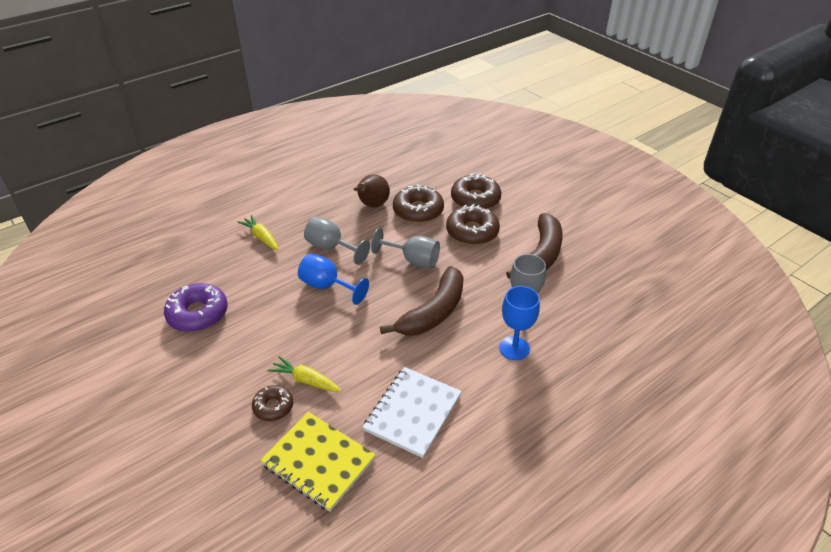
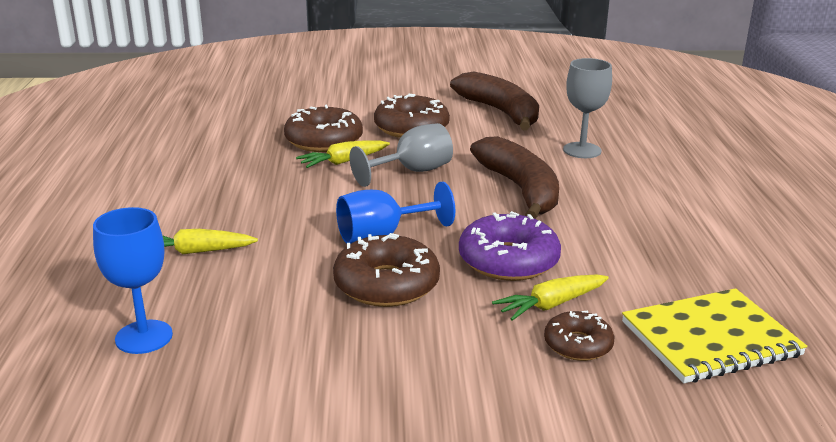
camera: 55 degrees left, 15 degrees down
purple donut [164,283,228,332] -> purple donut moved to [459,211,561,281]
grey goblet [304,216,370,265] -> none
brown pear [354,174,390,208] -> none
white notebook [363,367,462,458] -> none
brown donut [451,173,501,209] -> brown donut moved to [333,233,440,307]
blue goblet [499,286,540,360] -> blue goblet moved to [93,207,173,354]
none -> yellow carrot [296,140,390,168]

